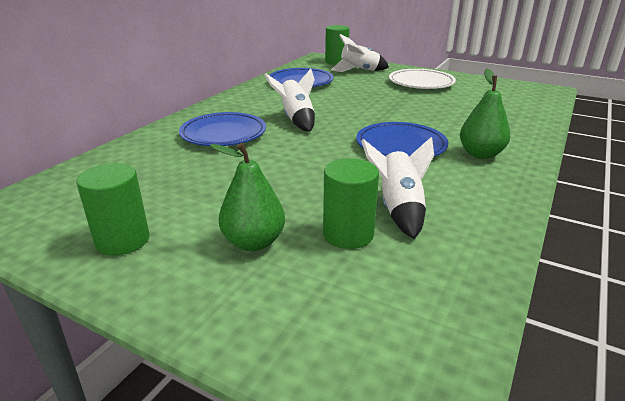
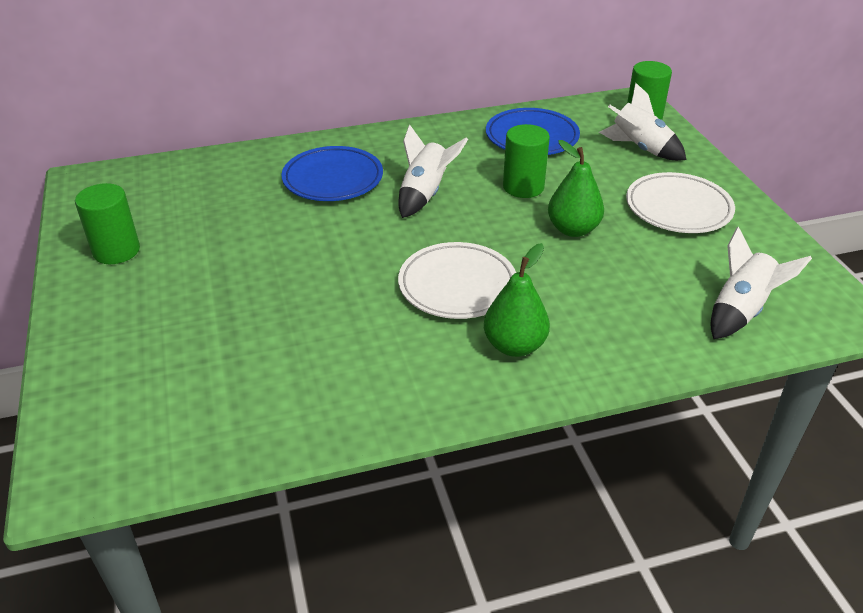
camera: 45 degrees right, 10 degrees up
green pear [210,143,285,251] -> green pear moved to [548,140,604,237]
green cylinder [323,158,379,249] -> green cylinder moved to [503,124,550,198]
blue plate [356,122,449,157] -> white plate [398,242,516,319]
white rocket [361,137,434,239] -> white rocket moved to [710,226,812,339]

